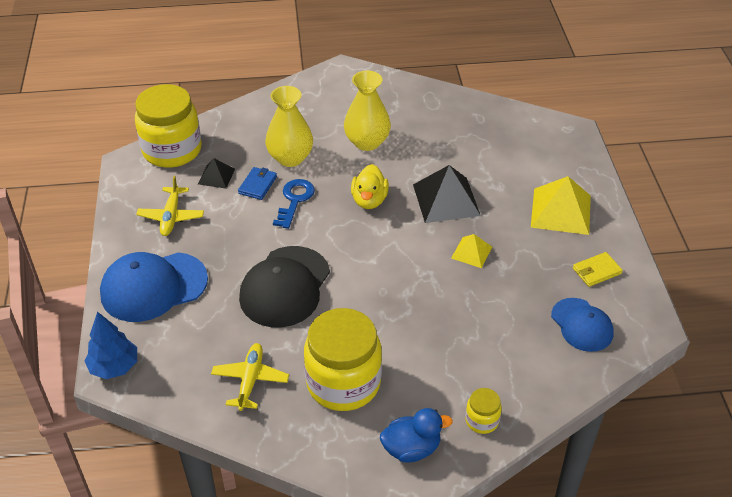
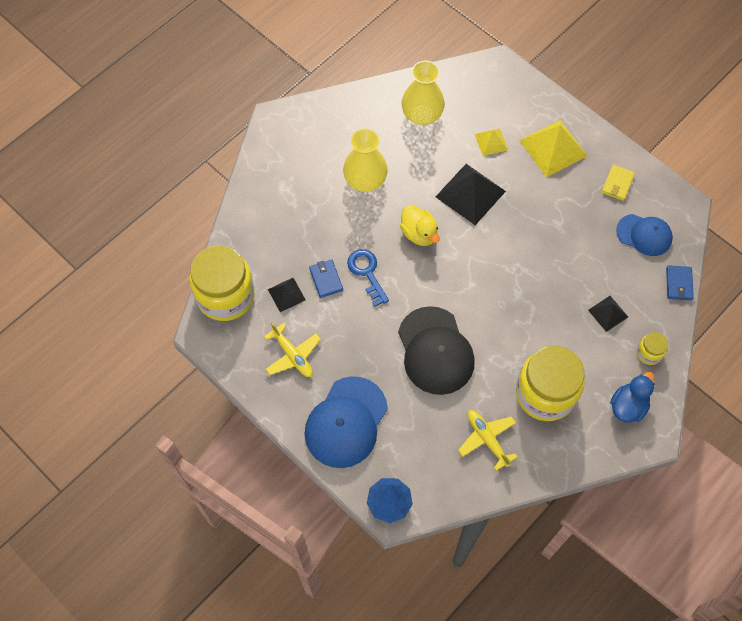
camera: 40 degrees left, 20 degrees up
yellow vase [265,86,313,167] -> yellow vase moved to [401,61,445,125]
yellow pyramid [451,234,492,268] -> yellow pyramid moved to [475,128,508,156]
none -> black pyramid [588,296,628,332]
none -> blue wallet [666,265,694,300]

